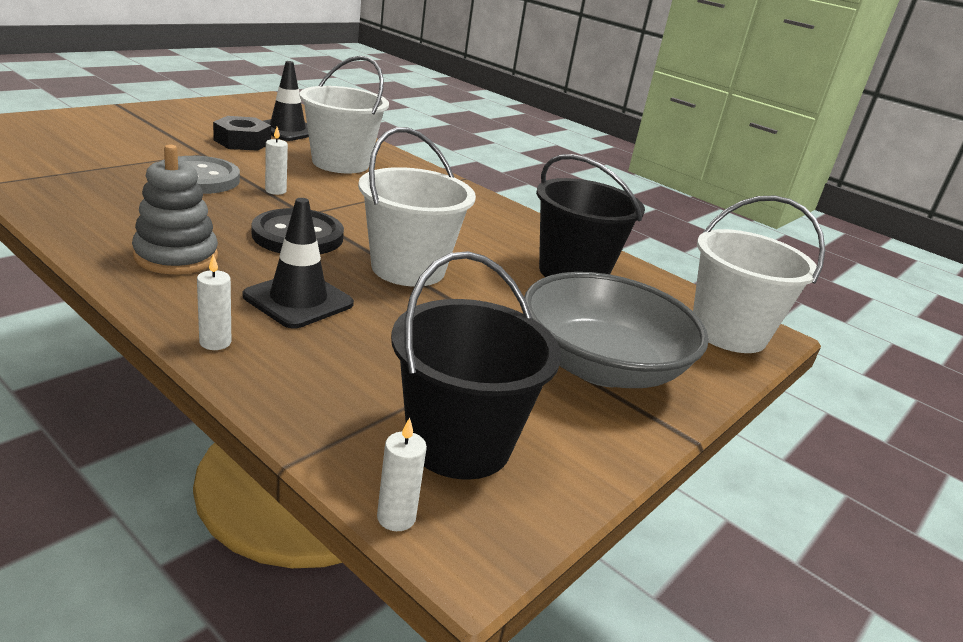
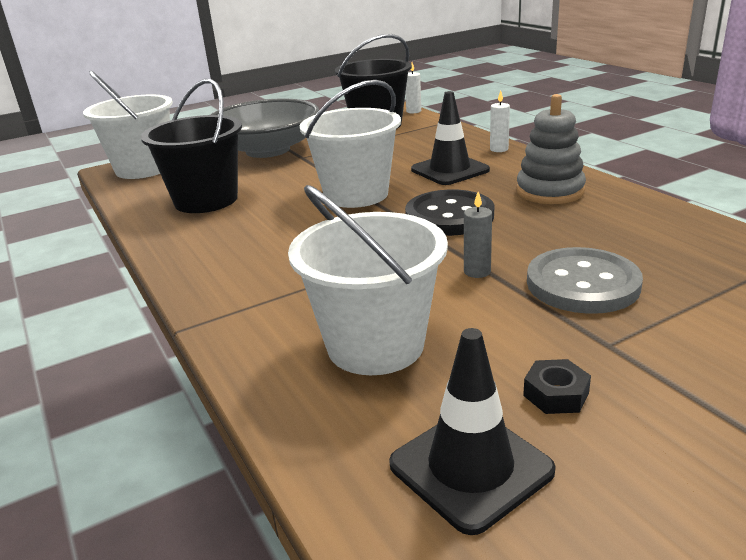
camera: 155 degrees left, 0 degrees up
black nut [213,116,271,151] -> black nut [523,359,591,414], size x0.59
white candle [265,127,288,195] -> grey candle [464,192,492,278]

